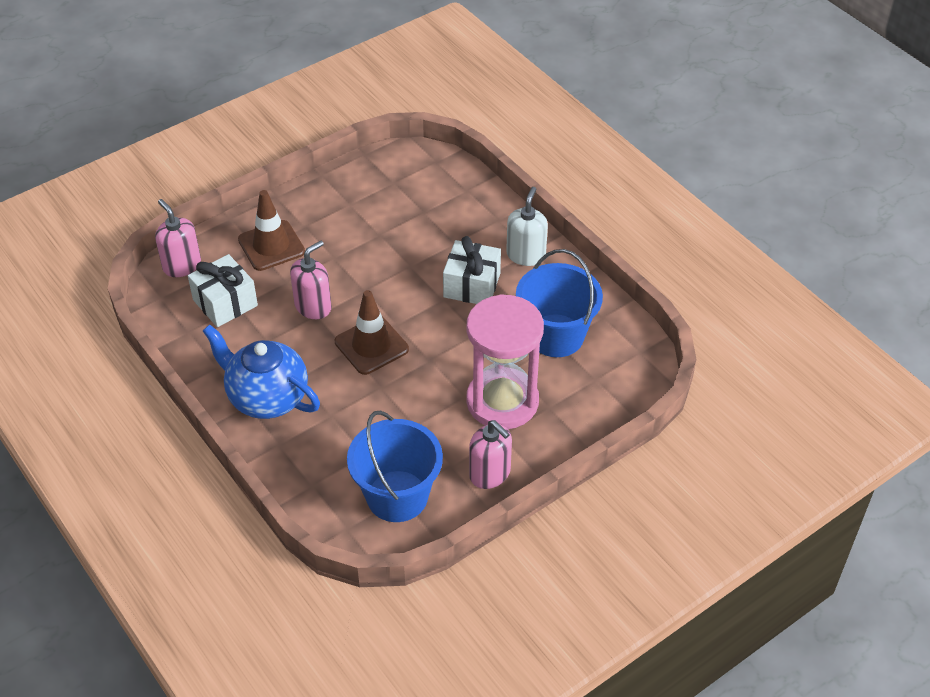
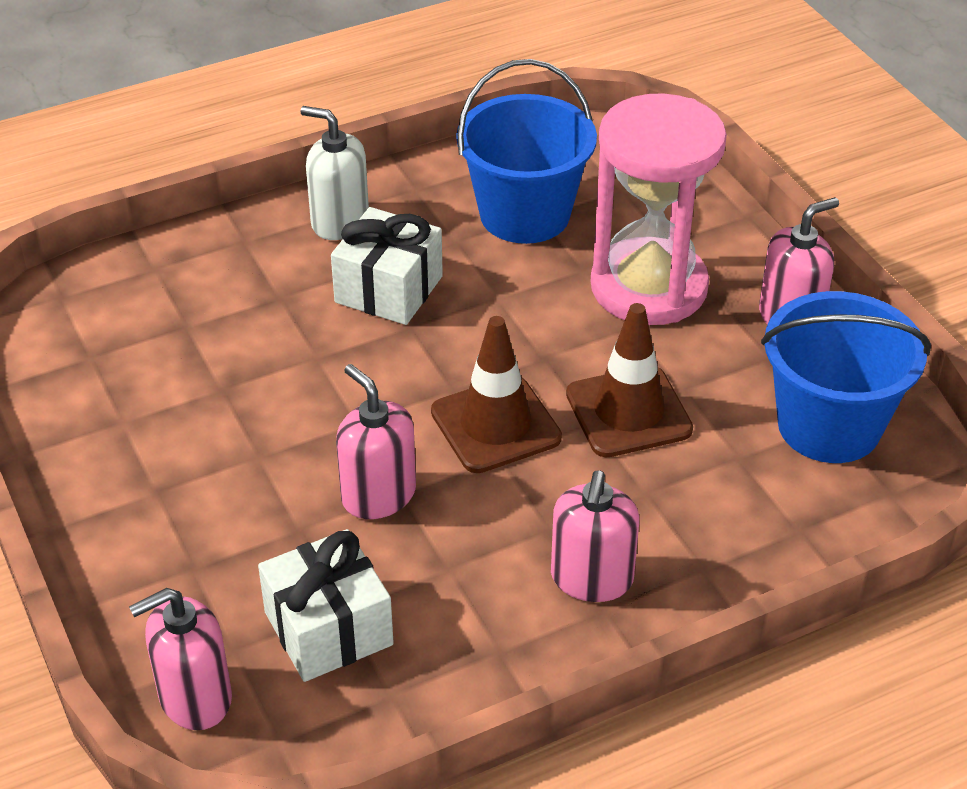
camera: 80 degrees left, 5 degrees down
blue teapot [203,325,320,419] -> pink soap dispenser [551,470,639,602]
brown traffic cone [238,190,305,271] -> brown traffic cone moved to [566,303,693,457]

